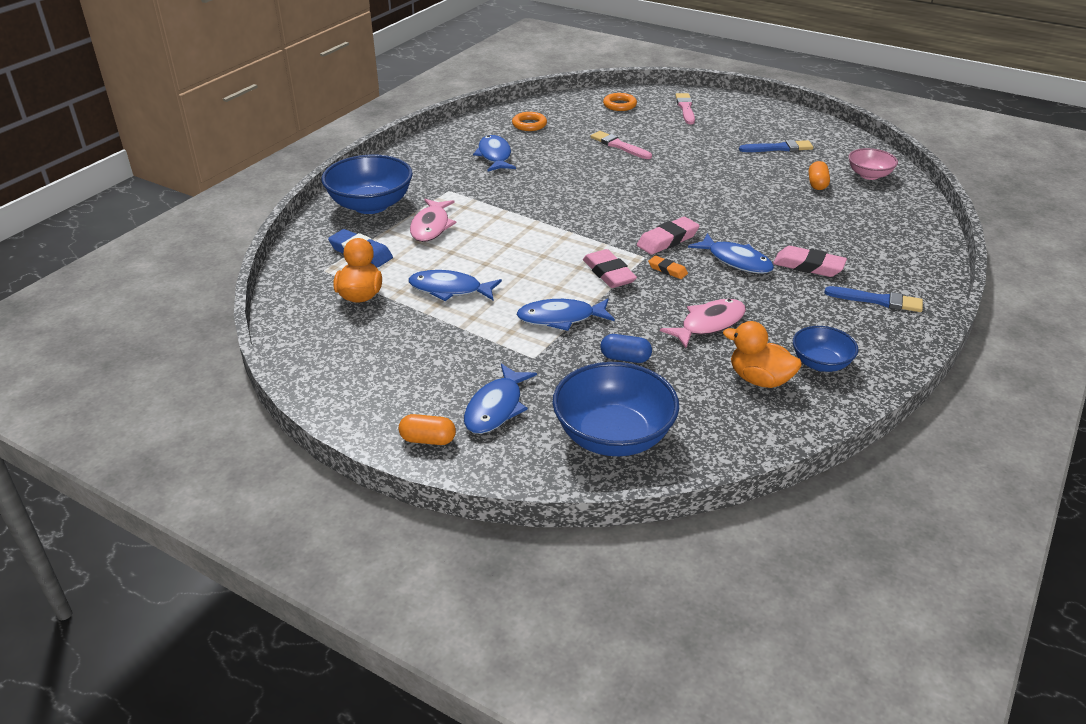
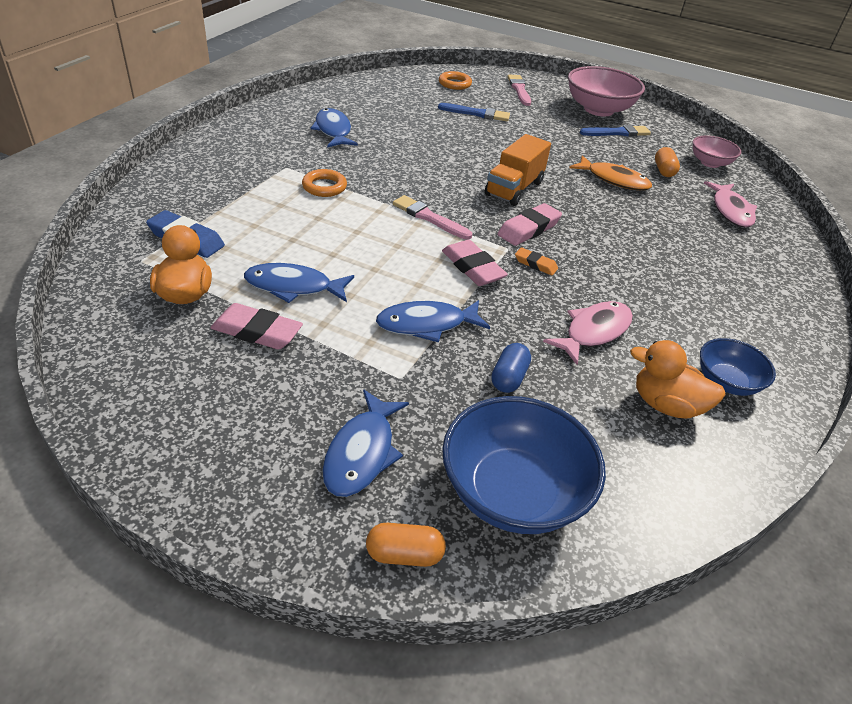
camera: 10 degrees left, 5 degrees up
blue bowl [322,155,413,214] -> none
orange capsule [399,414,456,445] -> orange capsule moved to [366,523,446,567]
pink fish [410,199,456,242] -> pink fish moved to [704,181,757,228]
orange ring [512,112,547,131] -> orange ring moved to [302,169,347,197]
pink brush [591,131,652,159] -> pink brush moved to [393,195,472,240]
blue capsule [600,334,652,363] -> blue capsule turned 75 degrees counterclockwise [491,343,531,393]
blue fish [688,233,774,274] -> none
pink eraser [773,246,847,277] -> pink eraser moved to [211,303,303,350]
blue brush [824,286,923,312] -> blue brush moved to [438,103,510,121]
none -> orange truck [485,134,551,206]
none -> pink bowl [568,66,645,116]
none -> orange fish [569,155,652,190]

